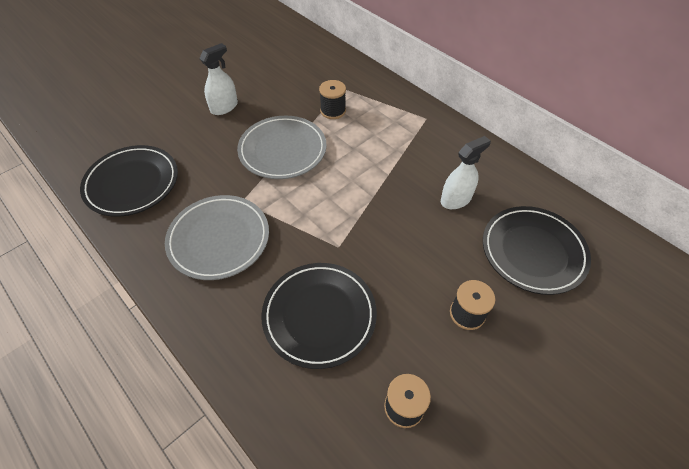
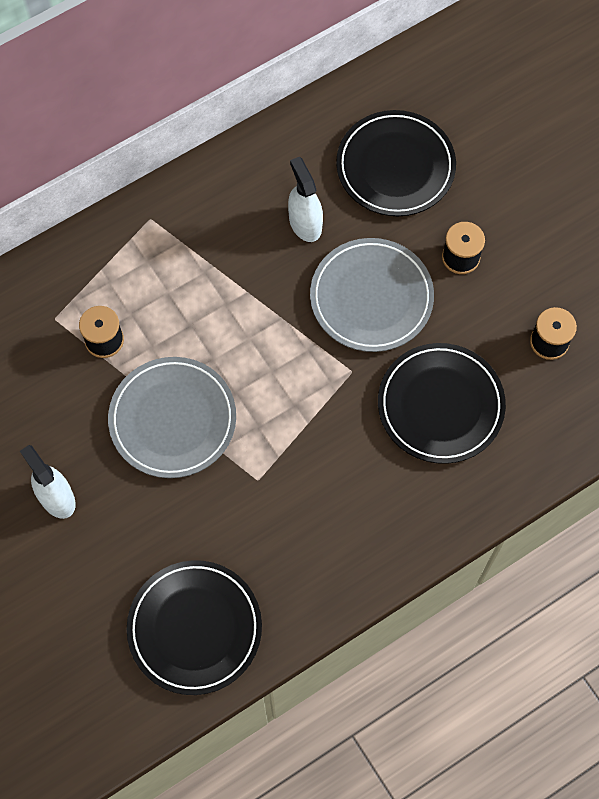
camera: 80 degrees left, 15 degrees up
grey plate [165,195,269,280] -> grey plate moved to [310,238,434,352]

